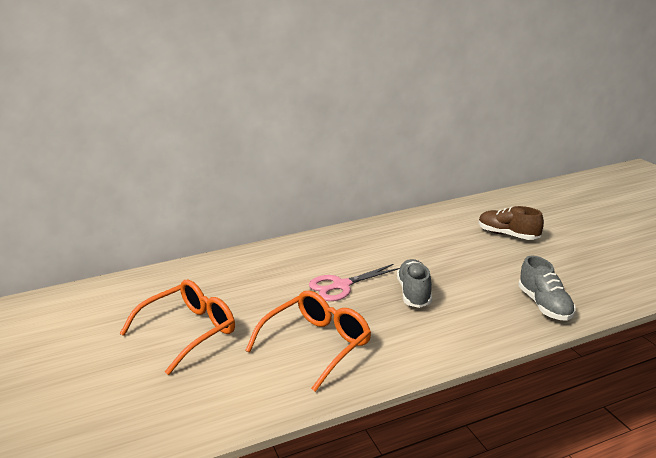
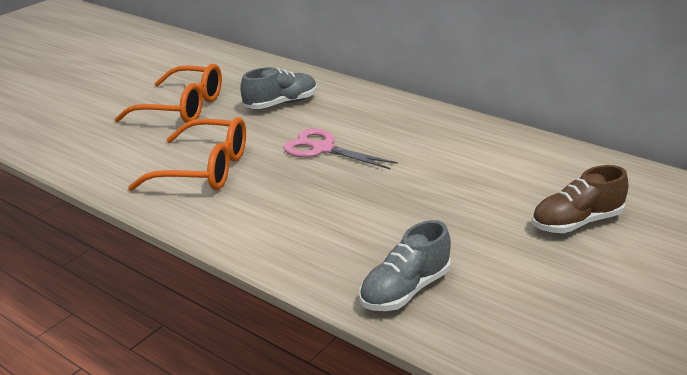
camera: 60 degrees right, 5 degrees up
grey shoe [397,259,432,308] -> grey shoe moved to [240,67,317,109]
brown shoe [479,206,544,240] -> brown shoe turned 120 degrees counterclockwise [532,165,628,233]

